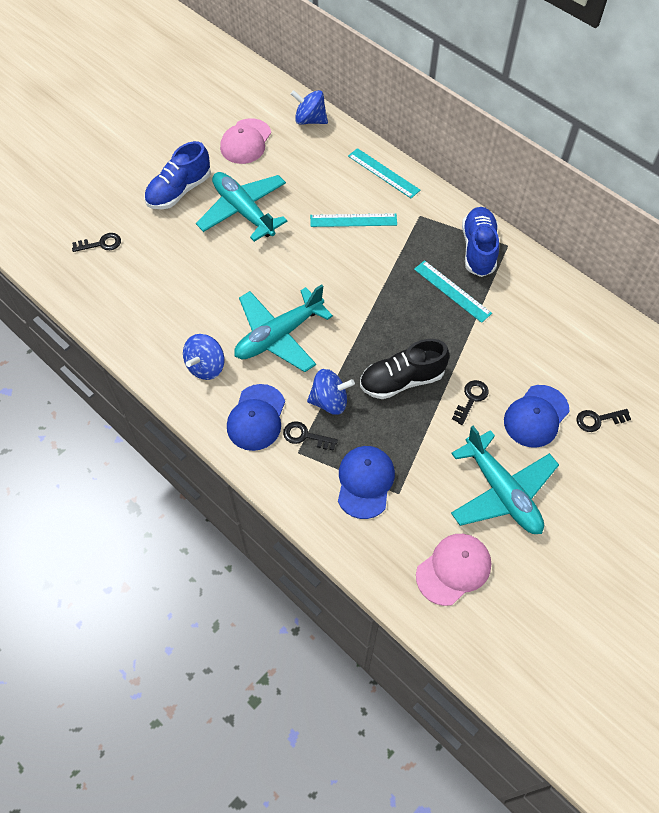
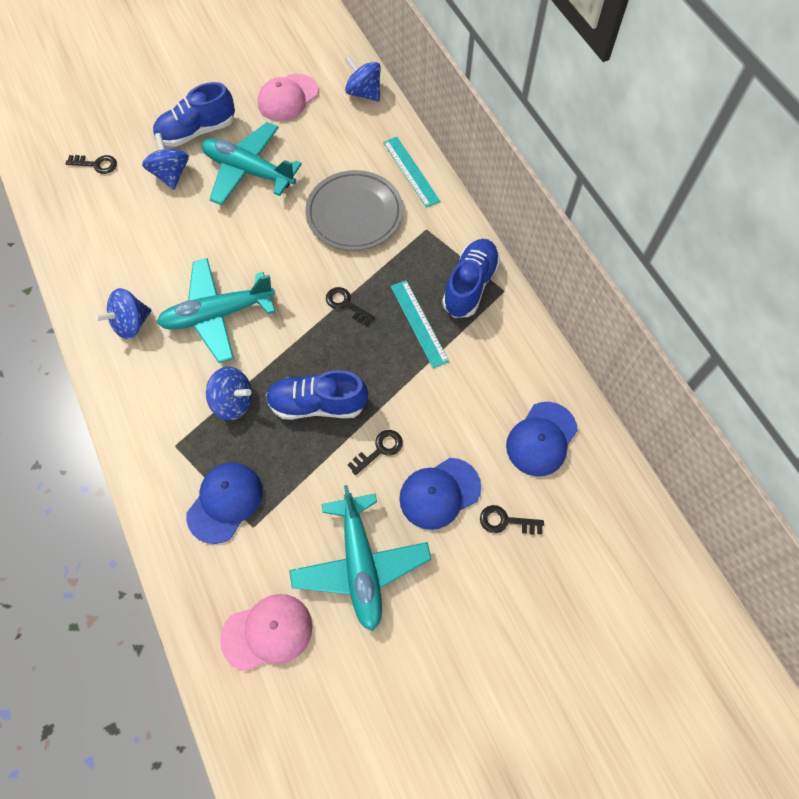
camera: 20 degrees right, 5 degrees up
turquoise plane [196,172,288,242] -> turquoise plane turned 45 degrees counterclockwise [202,122,302,205]
blue cap [227,384,285,451] -> blue cap moved to [506,402,578,476]
black key [283,421,338,451] -> black key moved to [326,287,375,326]
turquoise ruler [310,213,397,227] -> grey plate [305,170,403,251]
black shoe [360,339,450,399] -> blue shoe [266,370,368,420]
none -> blue spinning top [142,133,189,190]

